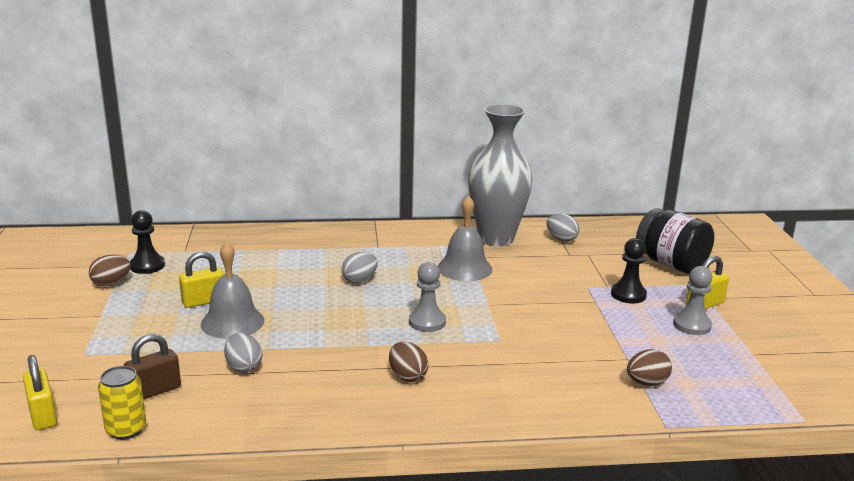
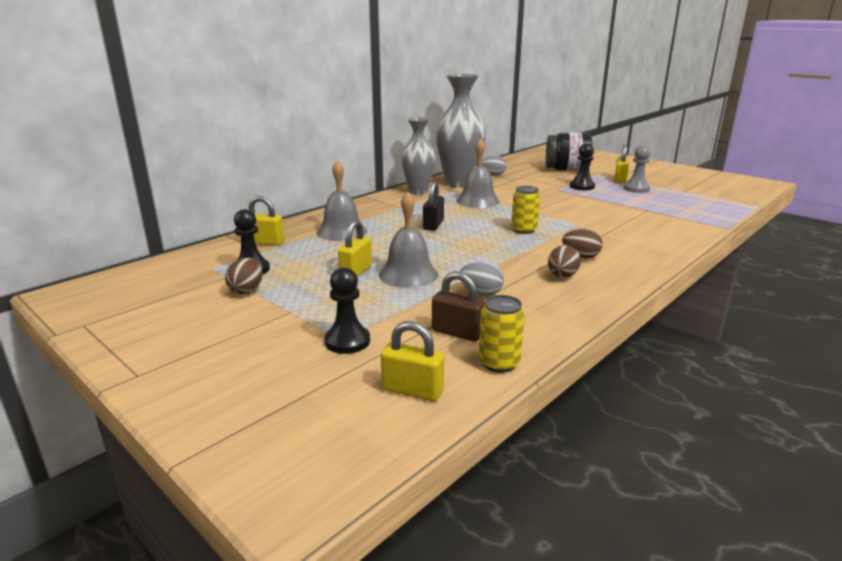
camera: 40 degrees left, 0 degrees up
brown padlock [124,334,181,399] -> brown padlock turned 75 degrees counterclockwise [432,272,485,342]
grey egg [341,252,378,283] -> black padlock [423,181,444,231]
grey pawn [409,262,446,332] -> yellow can [511,186,540,234]
brown egg [627,349,672,386] -> brown egg moved to [548,245,581,278]
none -> yellow padlock [249,196,285,246]
none -> grey bell [317,160,367,241]
none -> black pawn [325,267,370,354]
none -> grey vase [401,117,436,195]

